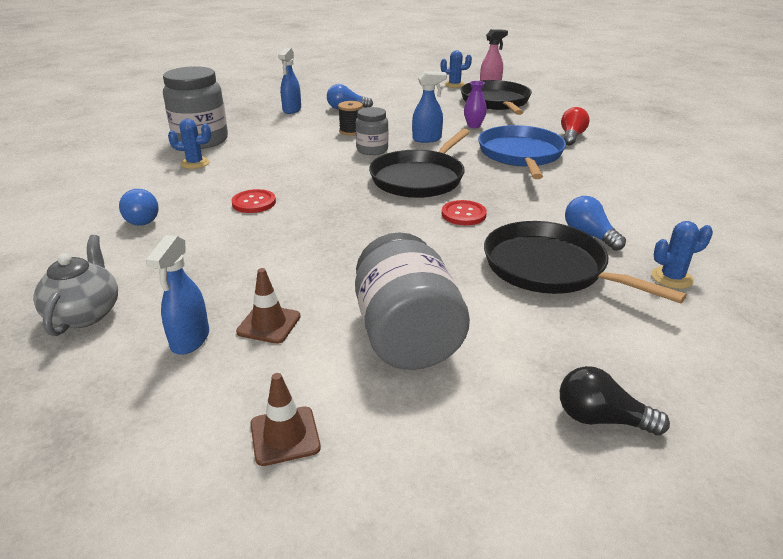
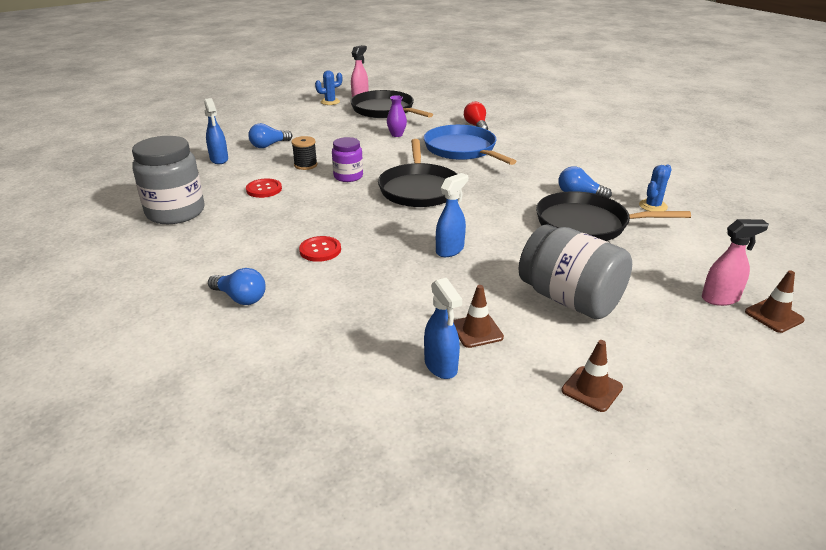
camera: 35 degrees left, 0 degrees up
grey teapot [33,235,118,336] -> none
blue cactus [168,119,211,169] -> none
grey jar [356,107,388,155] -> purple jar [332,137,363,182]
blue spray bottle [412,71,447,143] -> blue spray bottle moved to [436,173,468,257]
red button [442,200,487,225] -> red button moved to [246,179,282,198]
black light bulb [560,366,670,436] -> pink spray bottle [702,219,769,306]
none -> brown traffic cone [745,271,805,333]

